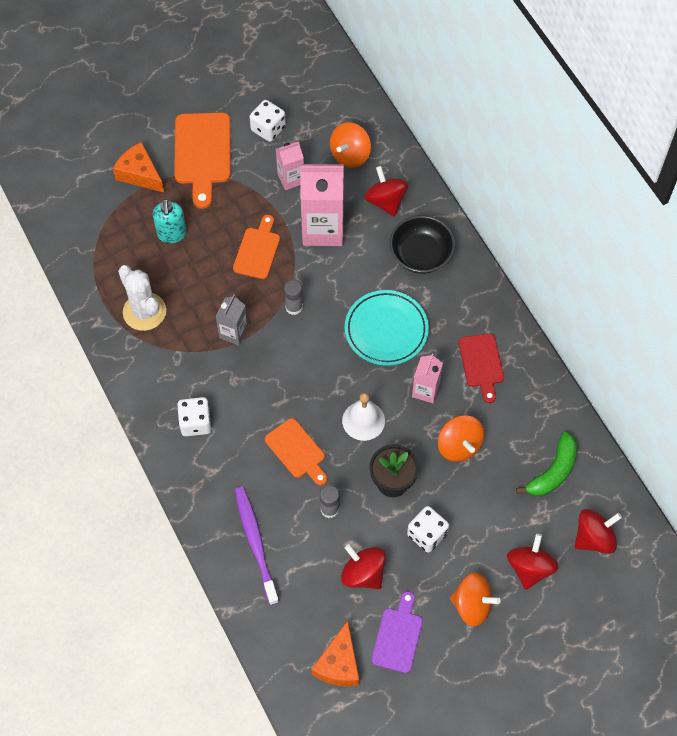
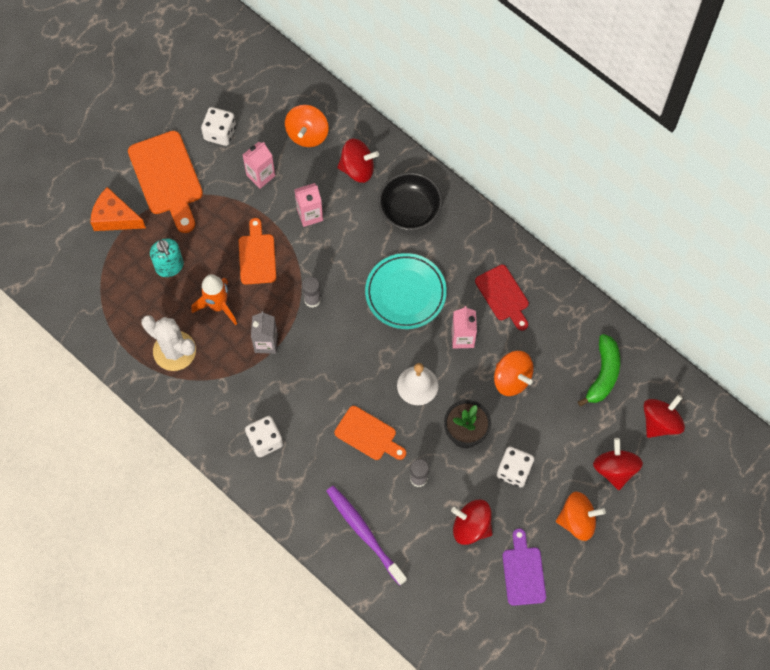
camera: 20 degrees left, 5 degrees up
pink carton [300,164,344,246] -> pink carton [294,183,323,227], size x0.53
orange cheese [311,621,359,686] -> none
red spinning top [364,166,408,217] -> red spinning top turned 135 degrees clockwise [337,138,379,183]
none -> orange rocket [191,274,237,325]

